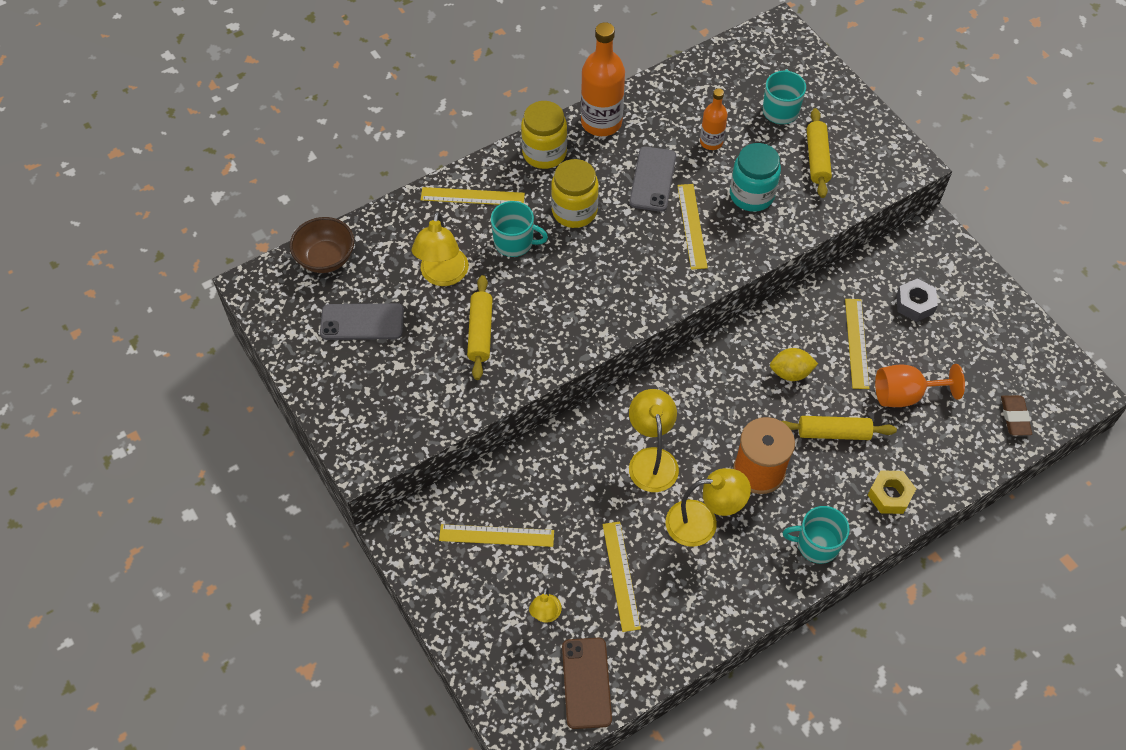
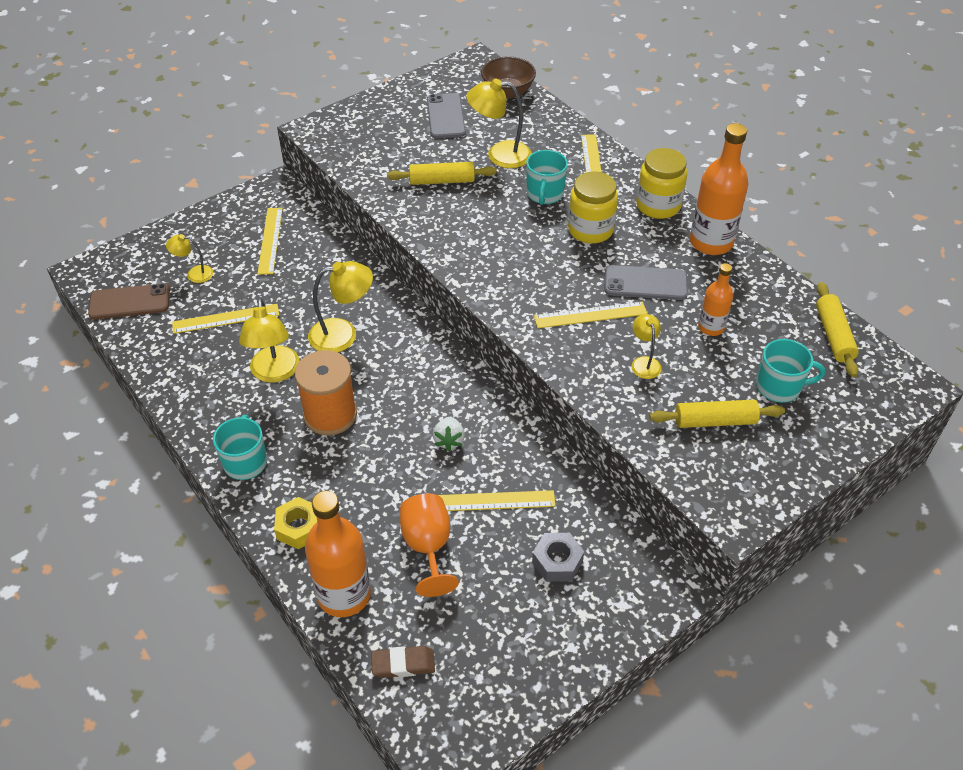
camera: 85 degrees right, 10 degrees down
turquoise jar [730,143,781,212] -> yellow lamp [631,314,662,379]
yellow lemon [770,348,818,381] -> white strawberry [433,417,465,451]
yellow rolling pin [782,416,897,440] -> yellow rolling pin moved to [816,282,859,377]
none -> orange bottle [305,491,371,617]

